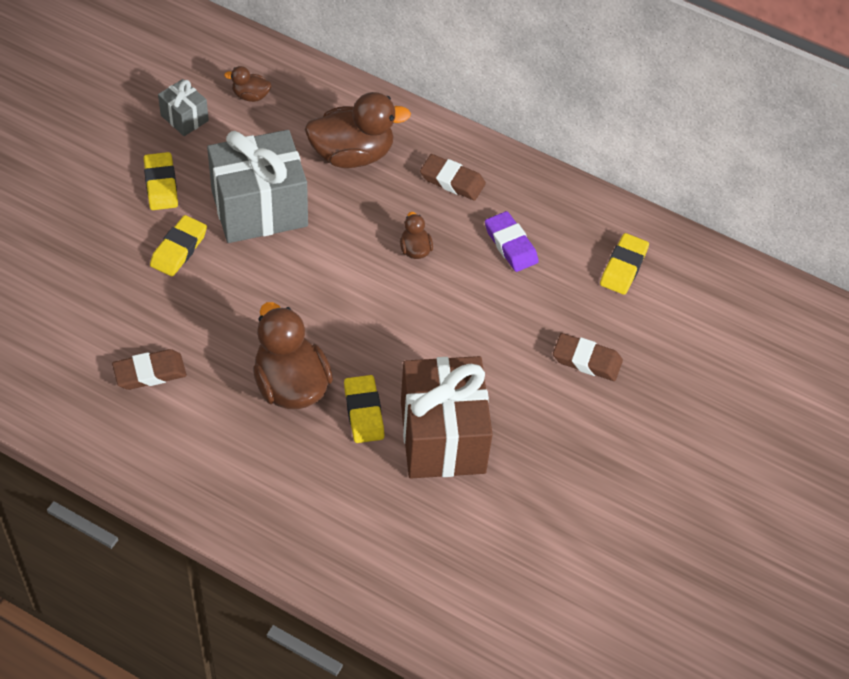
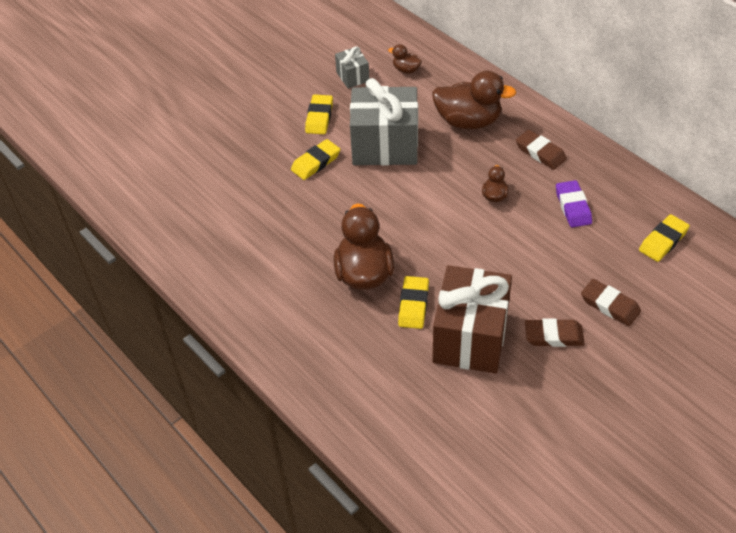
camera: 25 degrees right, 5 degrees down
brown eraser [112,349,186,390] -> brown eraser moved to [525,318,585,347]

